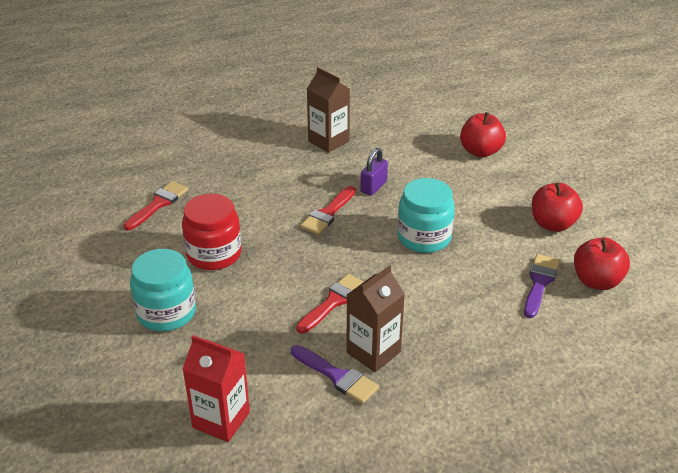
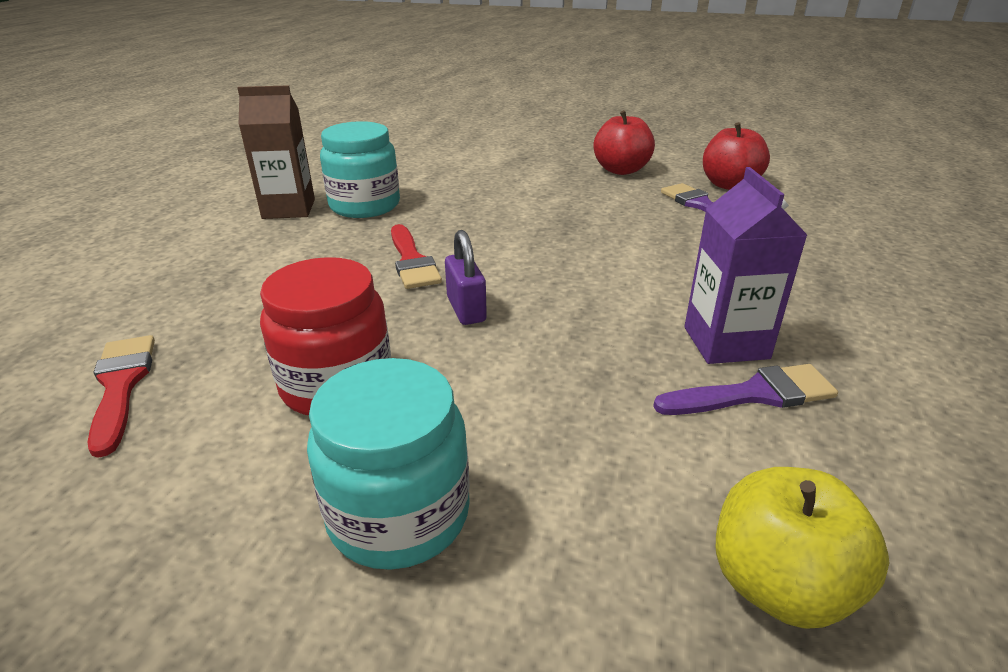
camera: 50 degrees left, 5 degrees down
red carton [183,335,250,442] -> yellow apple [716,467,890,629]
red brush [296,274,363,333] -> none
brown carton [346,265,405,372] -> purple carton [684,167,807,364]
purple padlock [360,148,388,196] -> purple padlock moved to [445,230,487,325]
turquoise jar [398,178,455,253] -> turquoise jar moved to [320,121,400,218]
red apple [460,112,506,158] -> none

